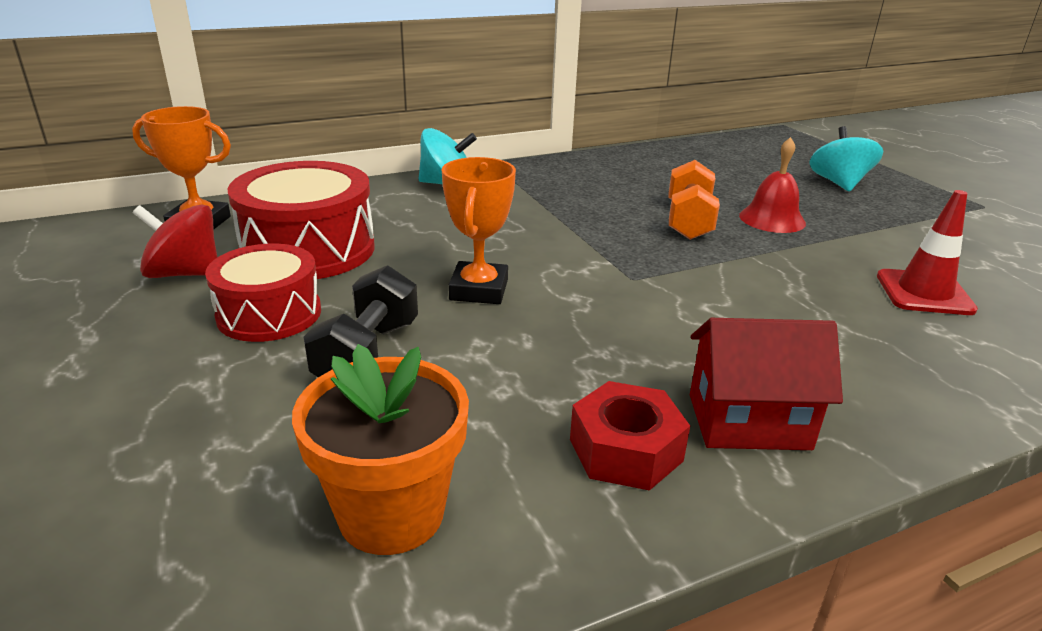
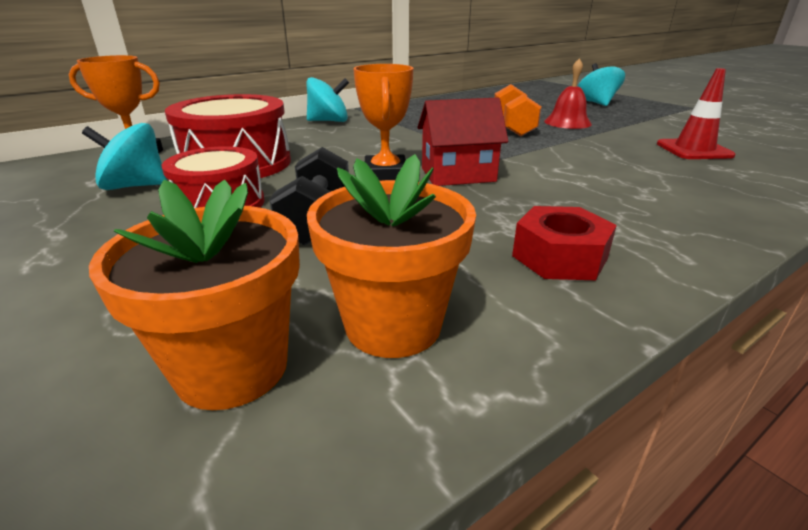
camera: 10 degrees left, 0 degrees up
red spinning top [133,205,217,278] -> turquoise spinning top [82,123,167,190]
red house [690,318,843,450] -> red house moved to [417,98,508,186]
none -> orange flower pot [89,180,300,410]

